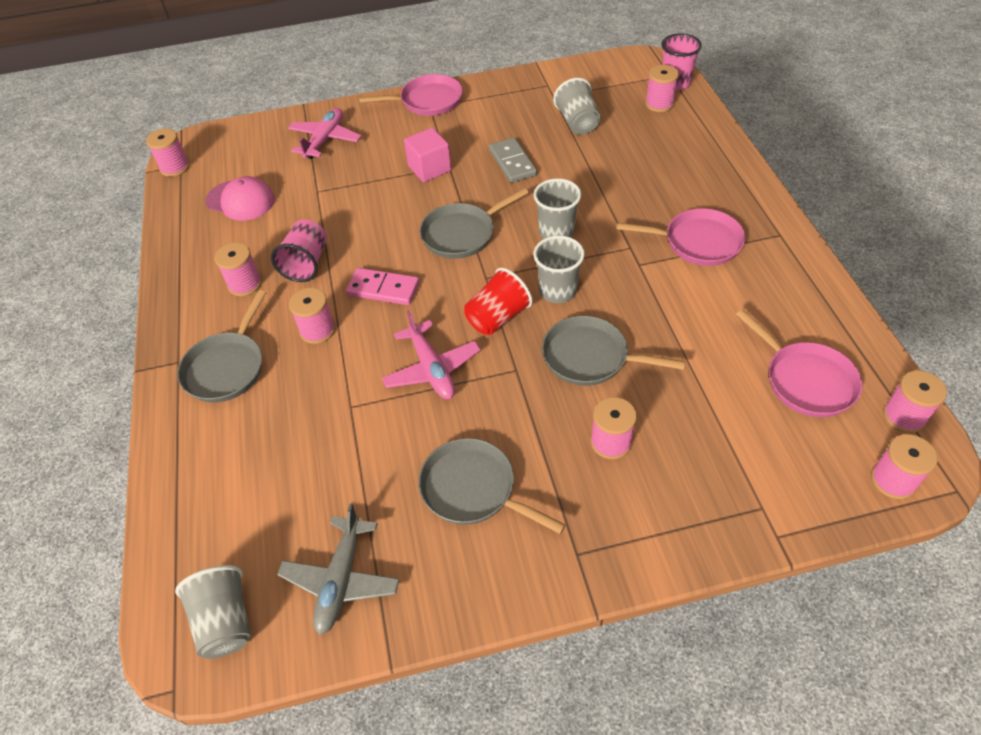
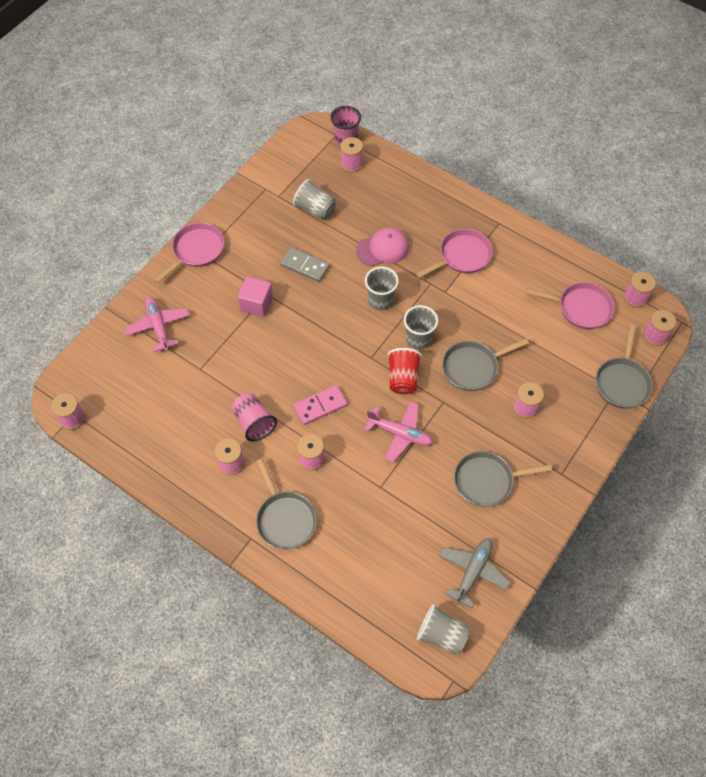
camera: 45 degrees left, 10 degrees up
pink cap [205,176,275,221] -> pink cap moved to [356,228,409,266]
grey plane [277,504,400,635] -> grey plane turned 120 degrees counterclockwise [439,538,511,608]
grey pan [420,188,529,259] -> grey pan moved to [596,326,653,409]

